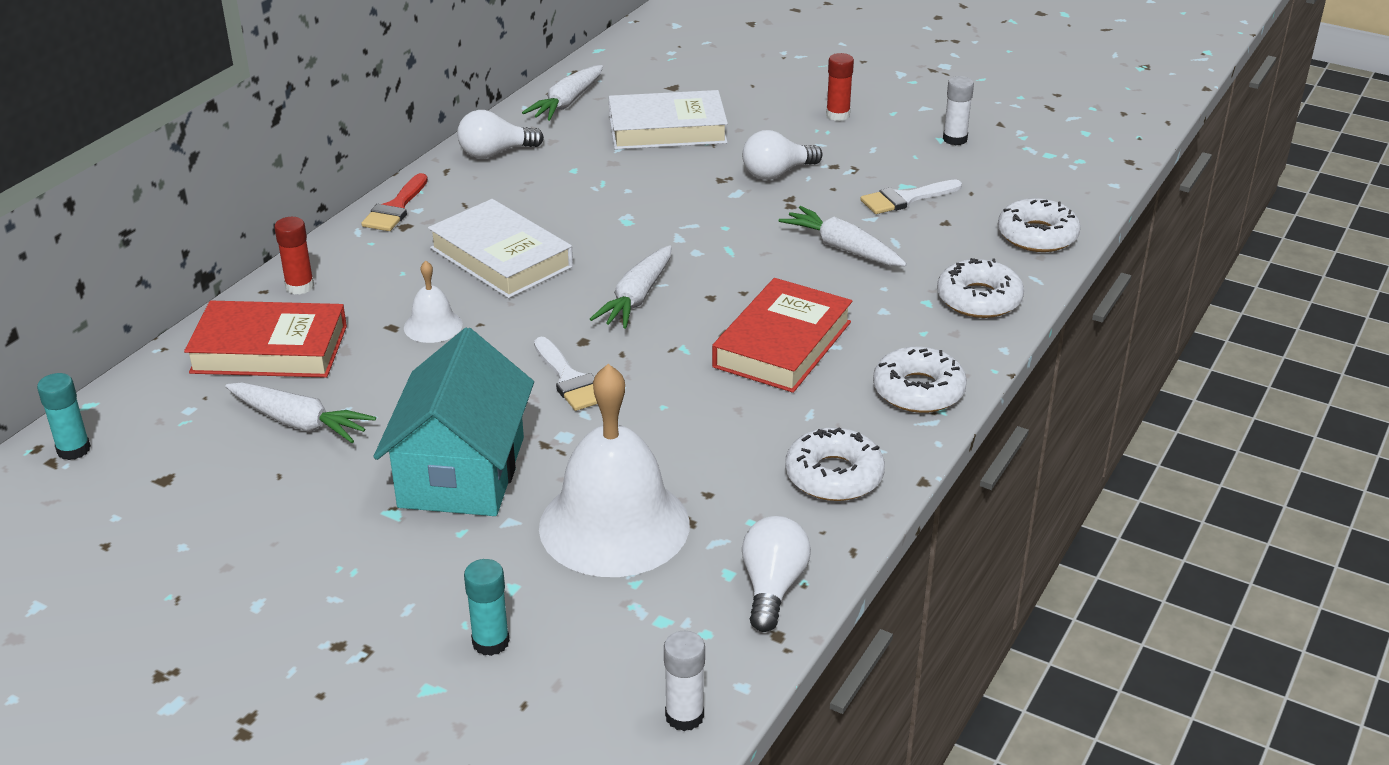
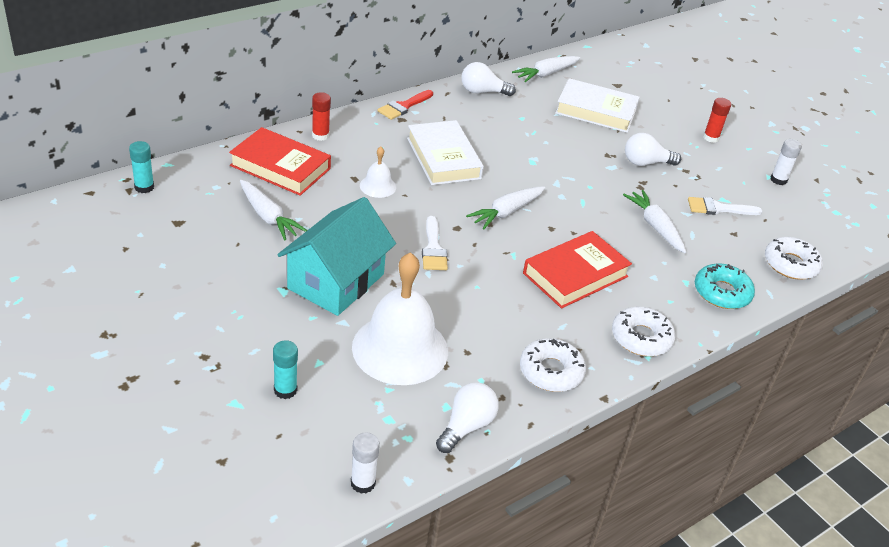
camera: 20 degrees right, 5 degrees up
white donut [937,258,1024,318] -> turquoise donut [695,263,755,309]

